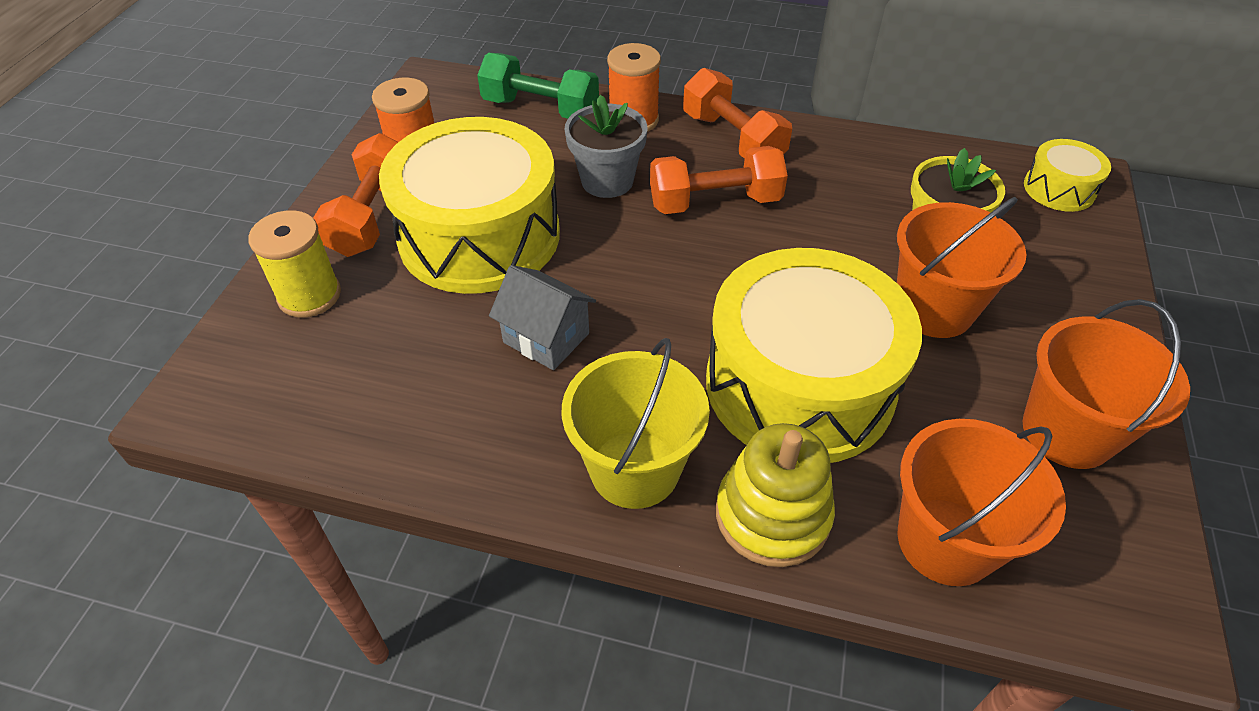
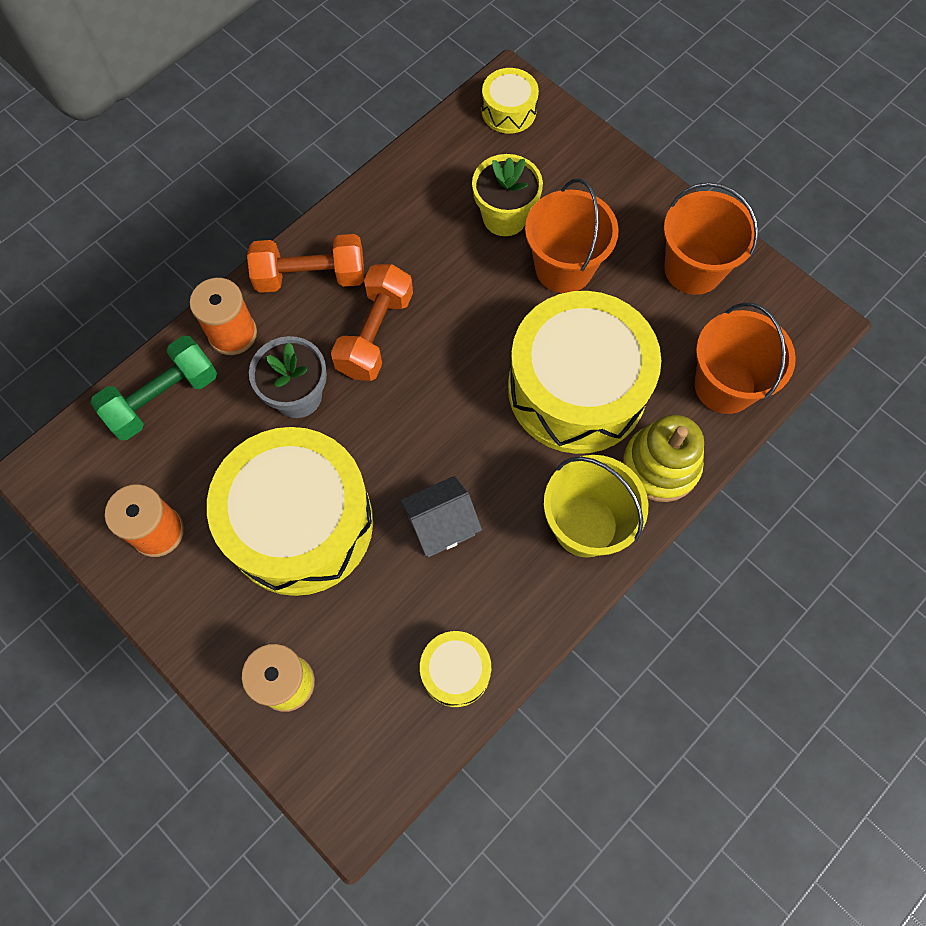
camera: 60 degrees left, 20 degrees up
orange dumbbell [313,133,398,257] -> none
none -> yellow drum [420,631,491,707]

